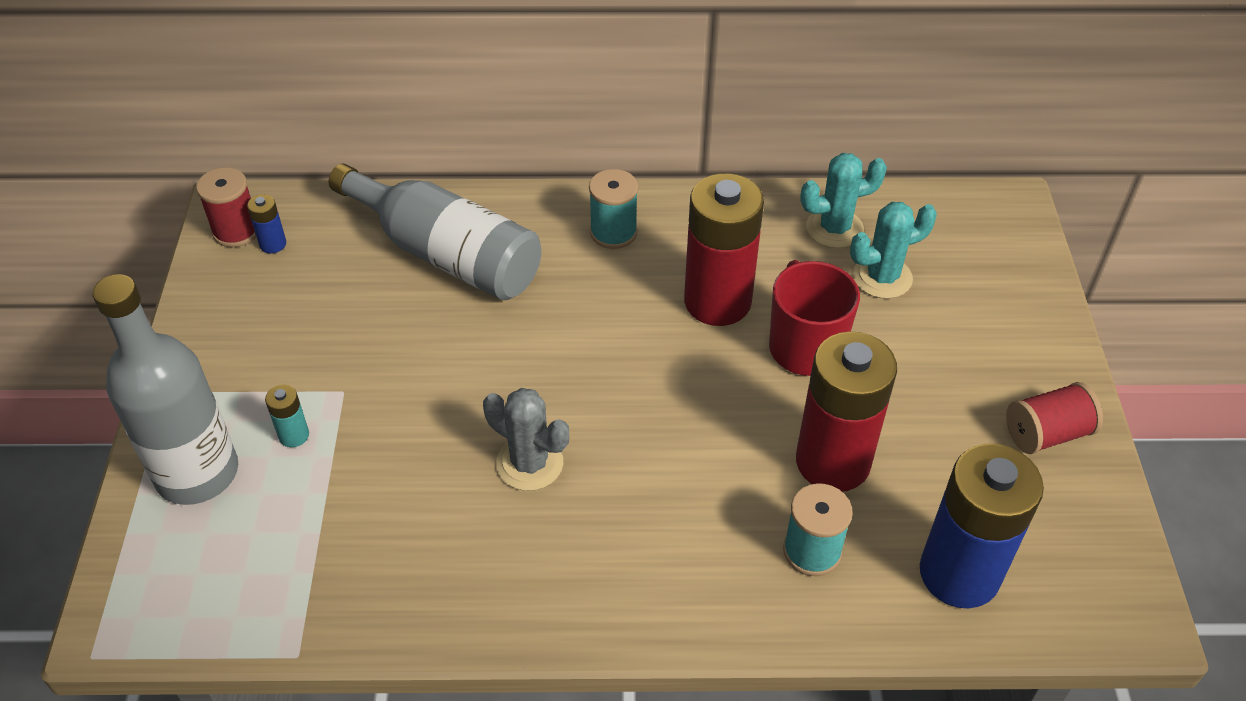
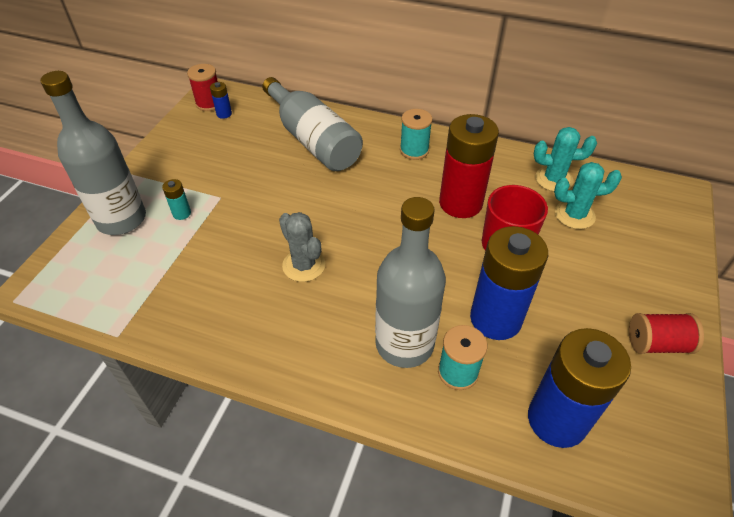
camera: 20 degrees right, 0 degrees up
red battery [796,331,897,492] -> blue battery [470,226,548,340]
none -> grey bottle [375,197,446,368]

